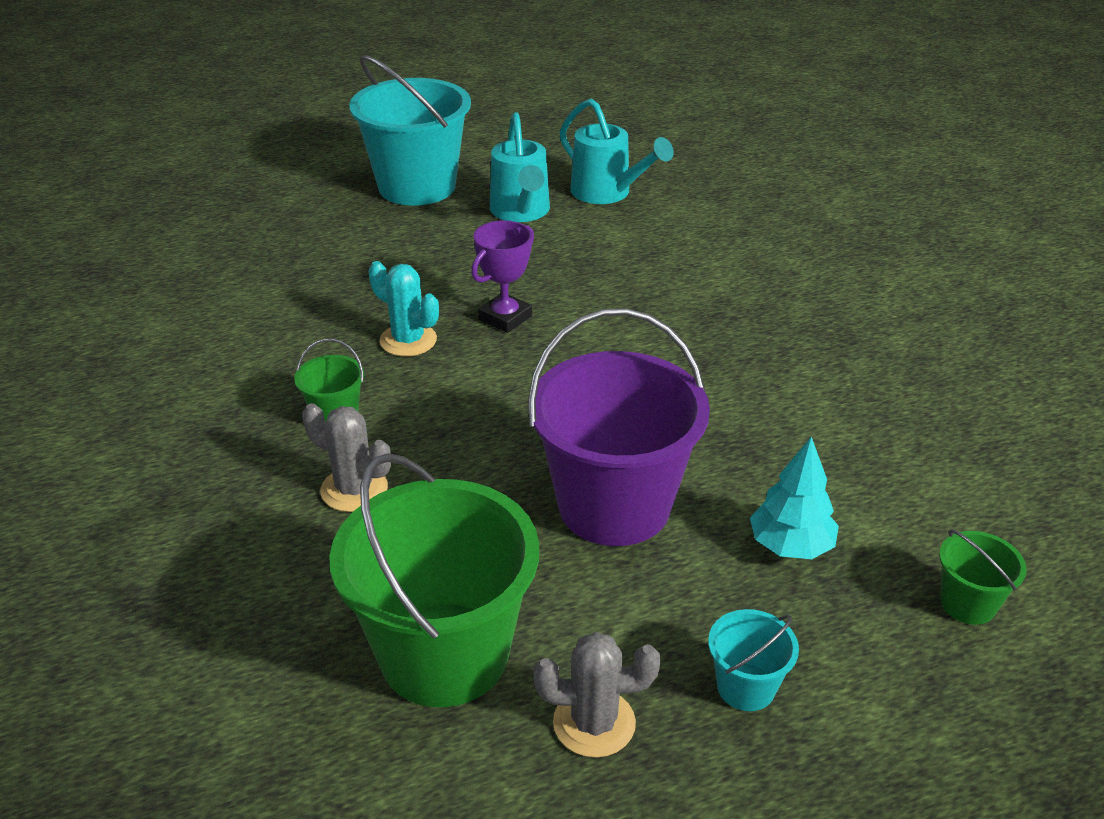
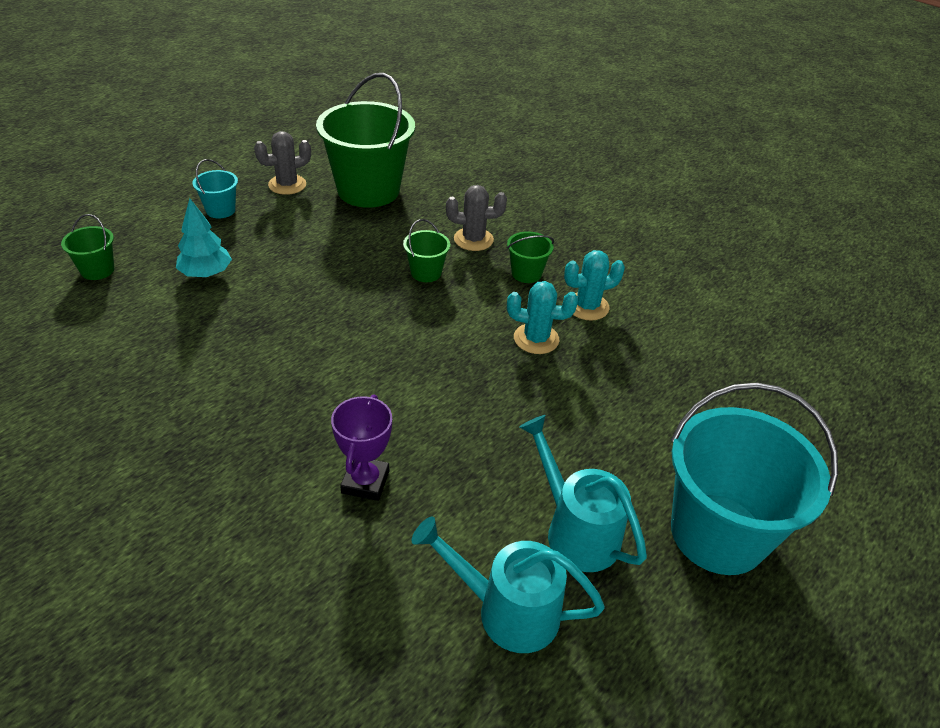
camera: 150 degrees right, 5 degrees up
purple trophy [471,220,534,333] -> purple trophy moved to [331,394,392,501]
purple bucket [528,309,710,546] -> none
none -> green bucket [403,219,450,282]
none -> turquoise cactus [564,250,625,321]

